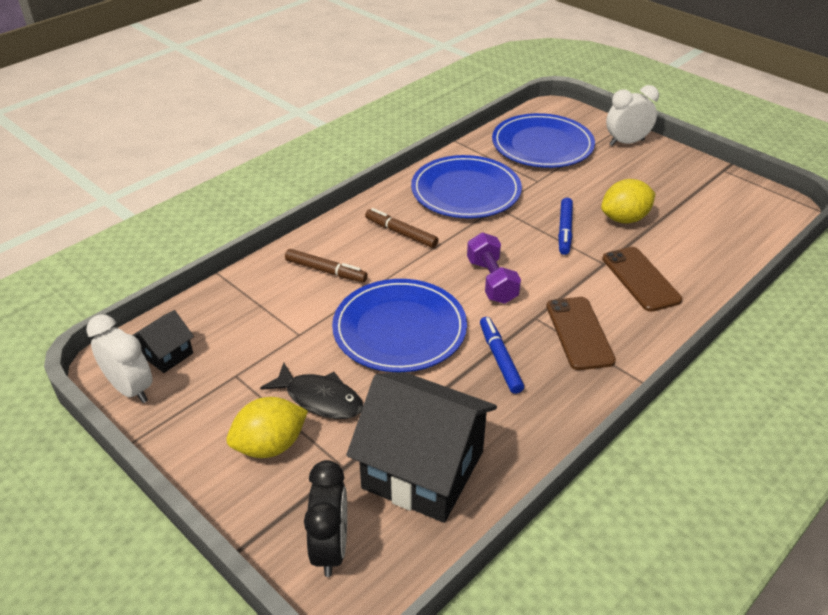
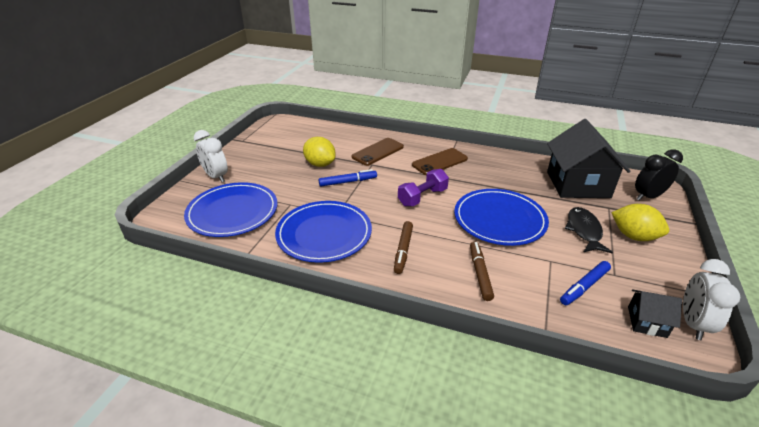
camera: 115 degrees left, 5 degrees down
blue marker [480,317,524,394] -> blue marker moved to [560,261,611,305]

